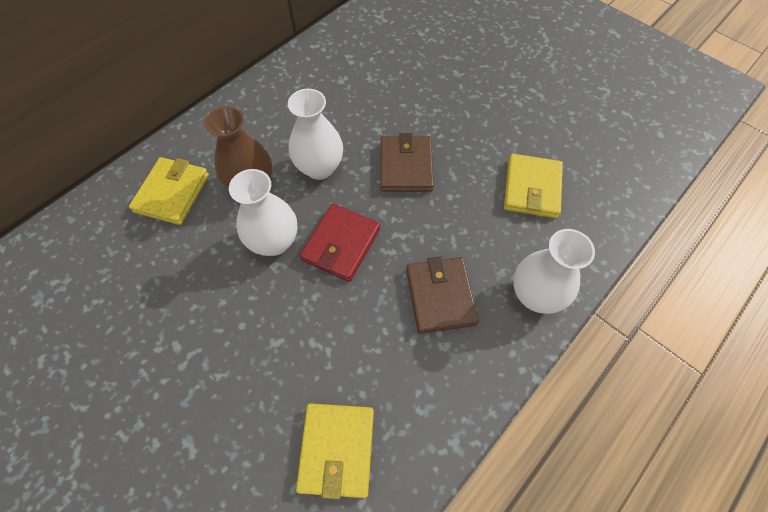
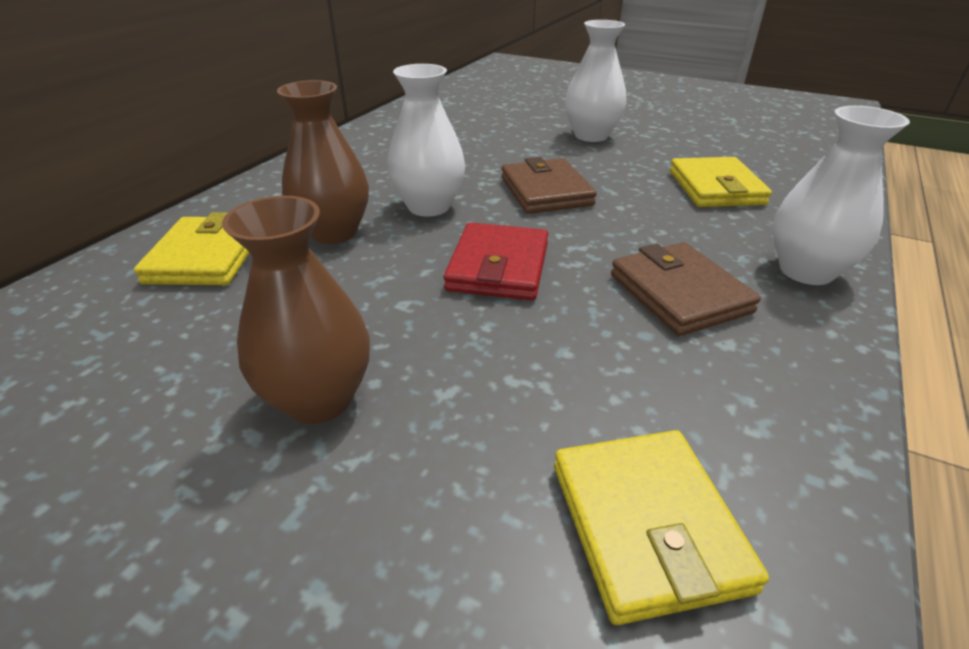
camera: 15 degrees left, 25 degrees down
white vase [229,169,297,256] -> white vase moved to [565,20,626,142]
none -> brown vase [222,196,370,424]

